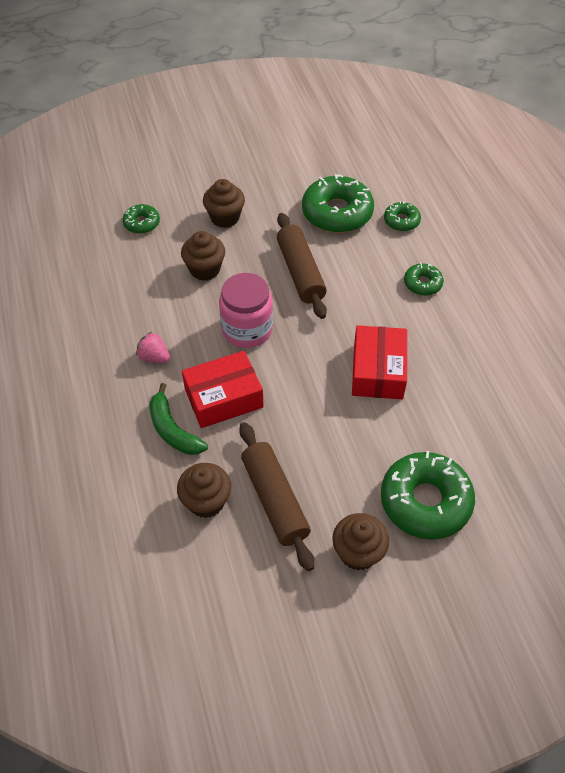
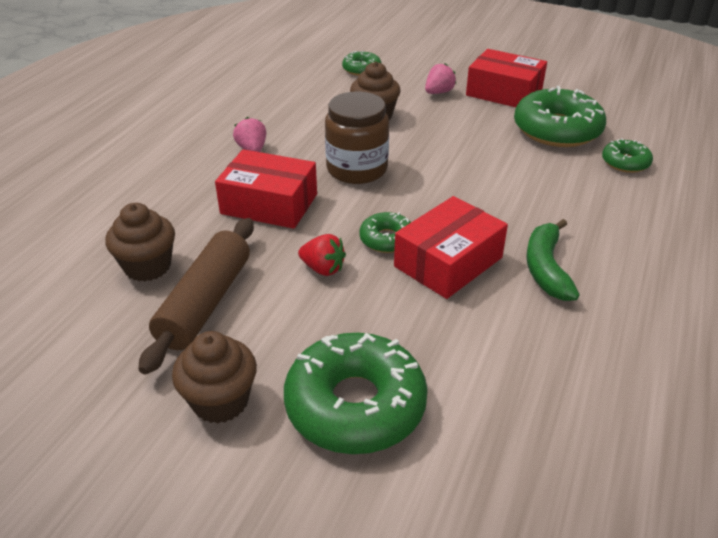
camera: 40 degrees right, 15 degrees down
green banana [149,383,208,455] -> green banana moved to [526,219,580,301]
brown cupcake [203,179,245,228] -> pink strawberry [425,63,456,94]
pink jar [219,273,273,348] -> brown jar [325,92,389,184]
brown rolling pin [277,213,327,319] -> none
green donut [404,262,444,296] -> green donut moved to [359,212,411,253]
none -> red strawberry [298,234,346,276]
none -> red box [466,49,547,107]

